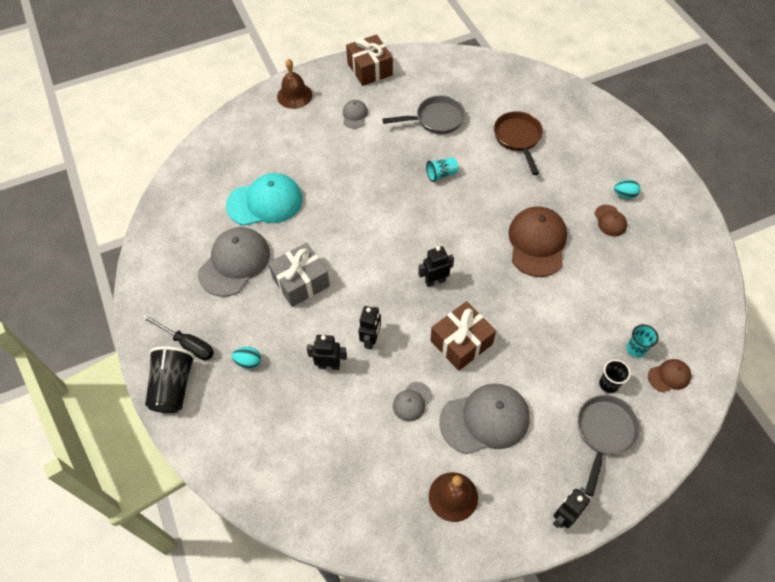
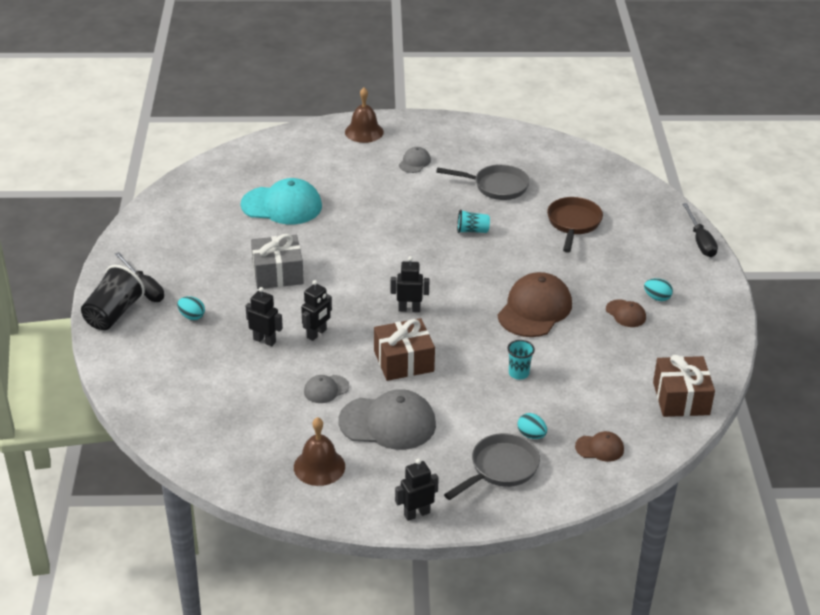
camera: 20 degrees right, 20 degrees down
grey cap [198,227,270,297] -> none
brown gift [346,34,393,86] -> brown gift moved to [653,355,715,417]
brown cap [594,205,627,236] -> brown cap turned 45 degrees counterclockwise [606,300,646,327]
black cup [599,359,631,393] -> turquoise egg [518,413,547,439]
turquoise cup [627,324,658,358] -> turquoise cup moved to [507,340,535,380]
none -> black screwdriver [682,203,718,257]

